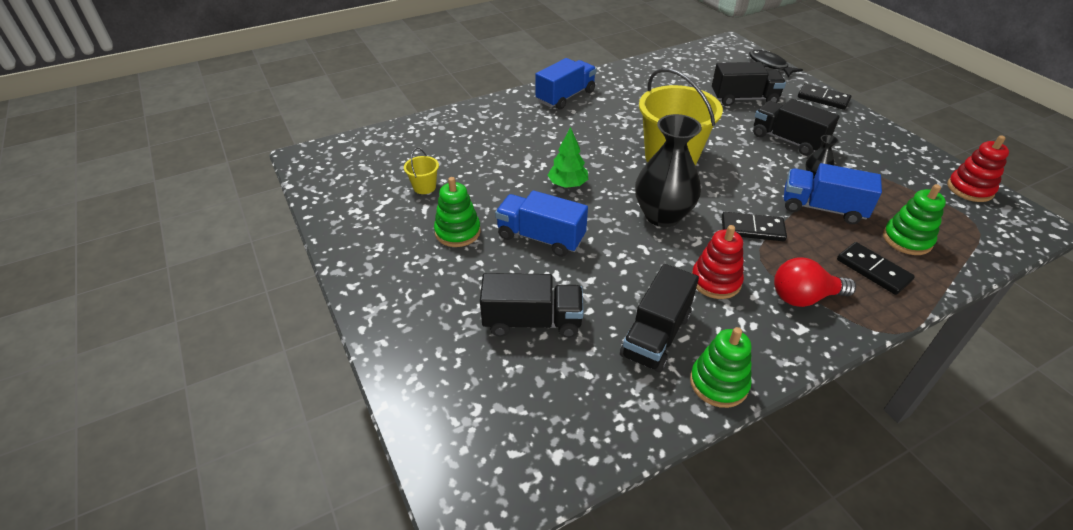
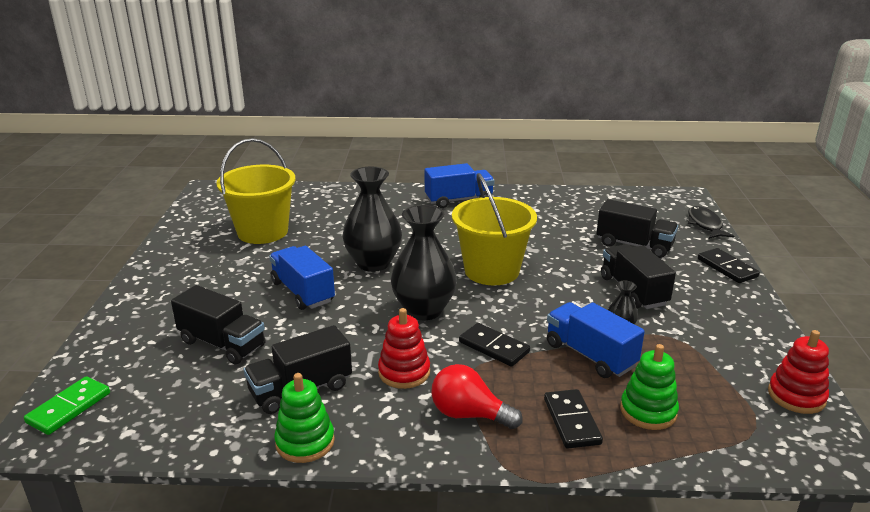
camera: 30 degrees right, 15 degrees down
yellow bucket [404,148,439,194] -> yellow bucket [216,138,296,244], size x2.41
green stacking toy [434,177,481,247] -> none
green tree [548,127,588,188] -> black vase [342,167,402,272]
none -> green domino [24,376,110,435]

